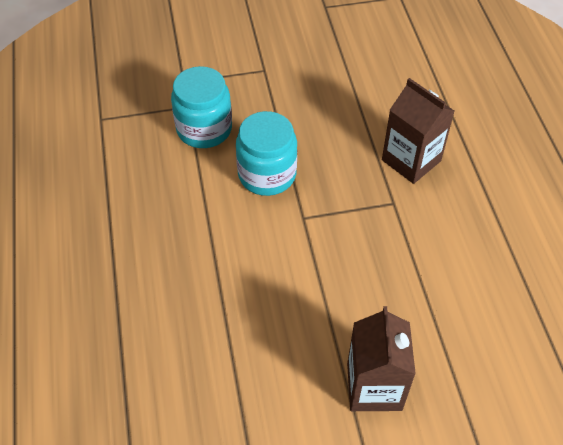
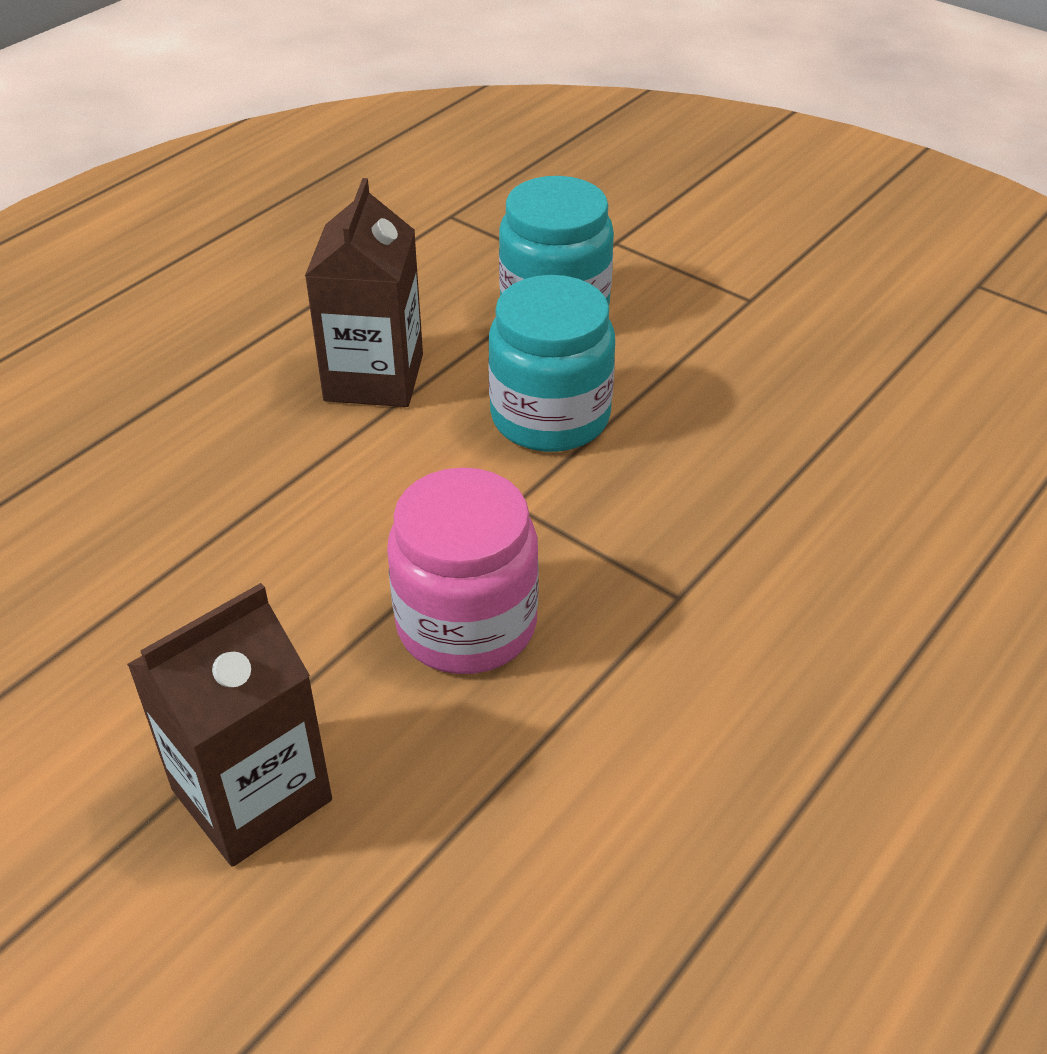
camera: 50 degrees right, 10 degrees down
brown carton [382,78,455,184] -> brown carton moved to [305,178,423,407]
none -> pink jar [387,467,539,674]

